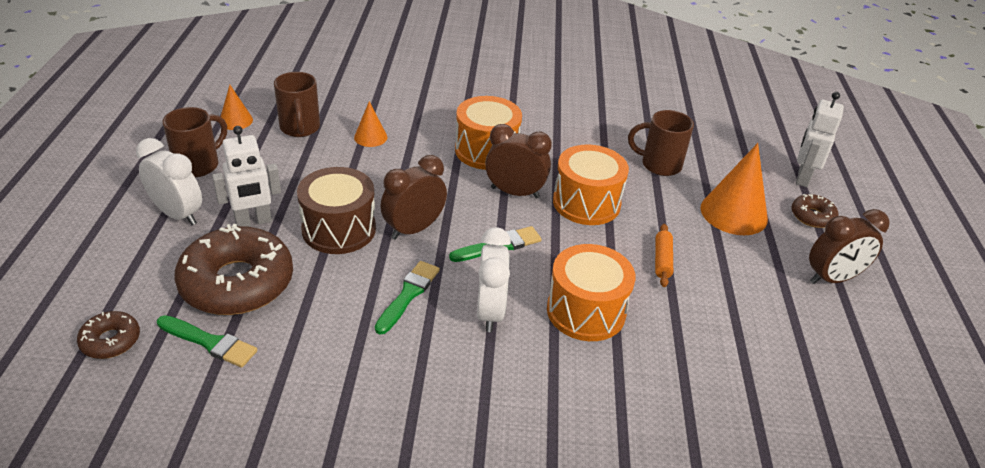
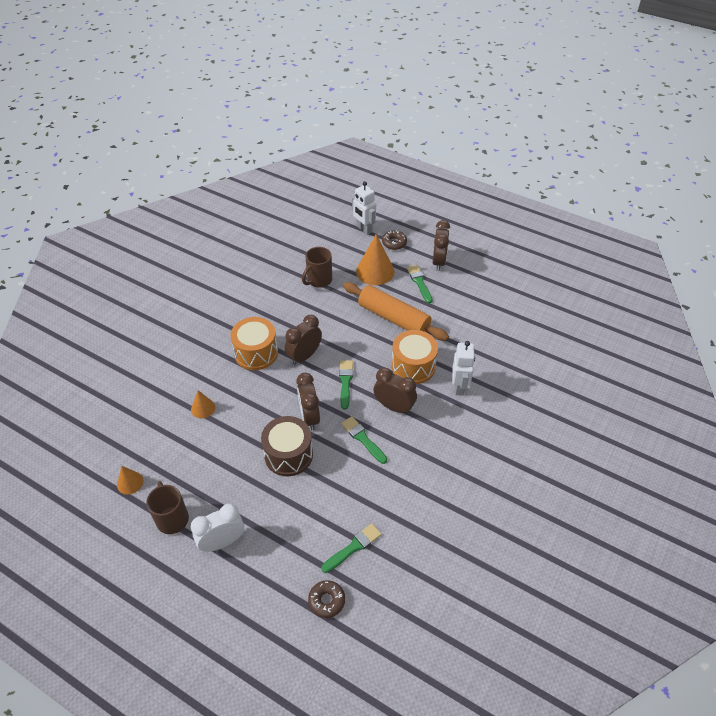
camera: 60 degrees left, 10 degrees up
brown donut [174,224,293,315] -> none
white robot [212,126,281,227] -> white robot moved to [452,341,475,396]
brown mug [274,72,320,137] -> none
white clock [477,227,511,332] -> brown clock [373,368,417,414]
orange drum [553,144,629,225] -> none
orange rolling pin [655,224,673,287] -> orange rolling pin [343,282,449,341], size x2.37
none -> green brush [407,265,433,303]

